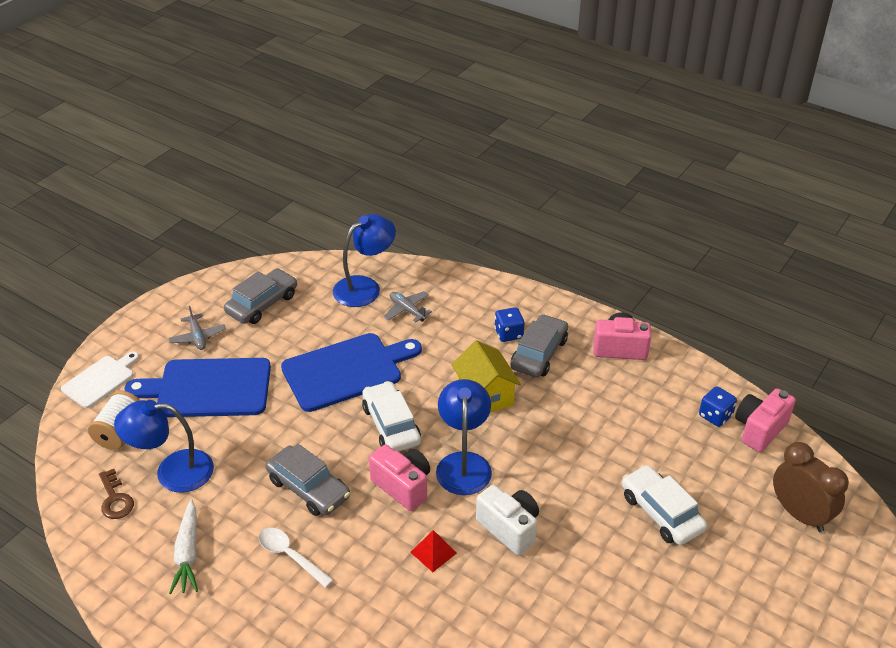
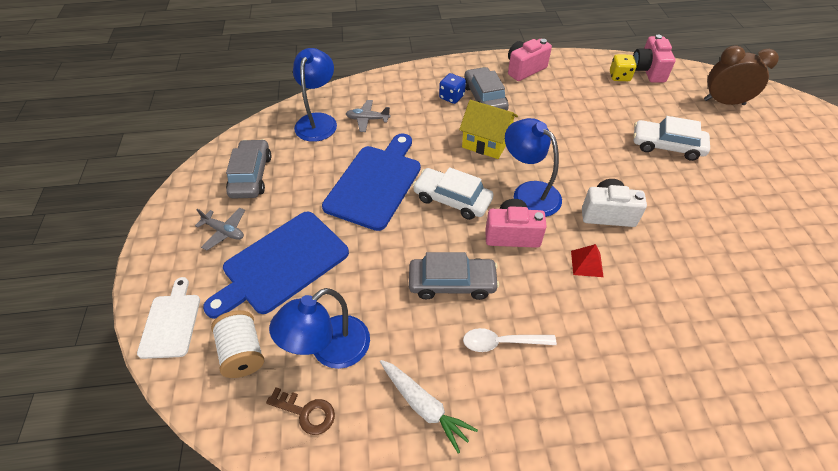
camera: 40 degrees left, 10 degrees up
blue dice [699,386,737,427] -> yellow dice [610,54,637,81]

